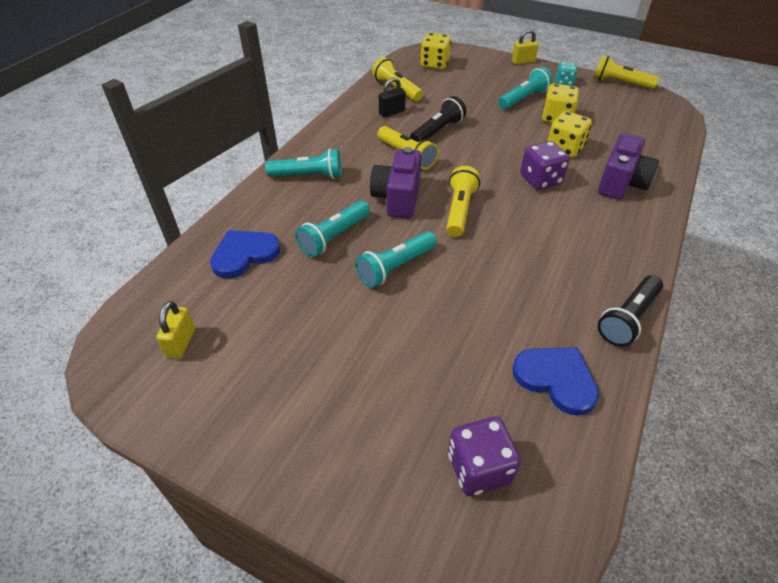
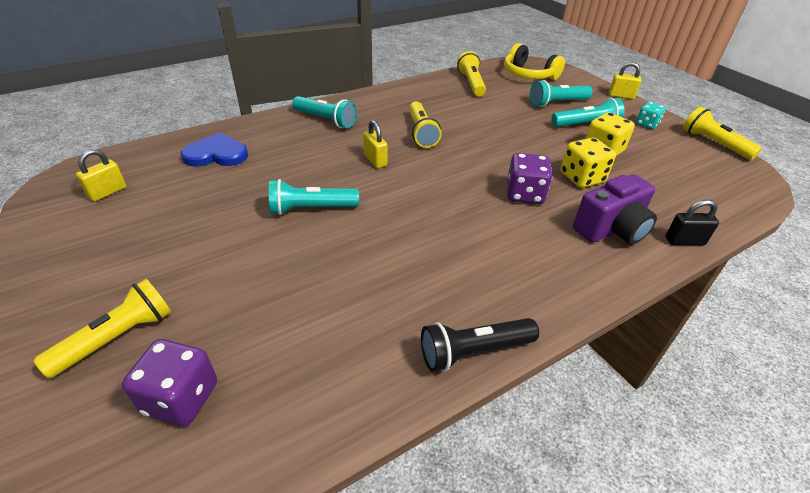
camera: 30 degrees right, 5 degrees down
turquoise flashlight [295,200,370,257] -> turquoise flashlight moved to [530,80,593,107]
purple camera [370,147,421,218] -> yellow padlock [363,120,388,168]
black padlock [379,77,406,118] -> black padlock moved to [666,200,719,245]
black flashlight [410,96,466,142] -> none
yellow dice [420,33,451,69] -> yellow headphones [504,43,565,80]
yellow flashlight [446,166,480,237] -> yellow flashlight moved to [34,279,171,378]
blue heart [512,347,599,416] -> none

